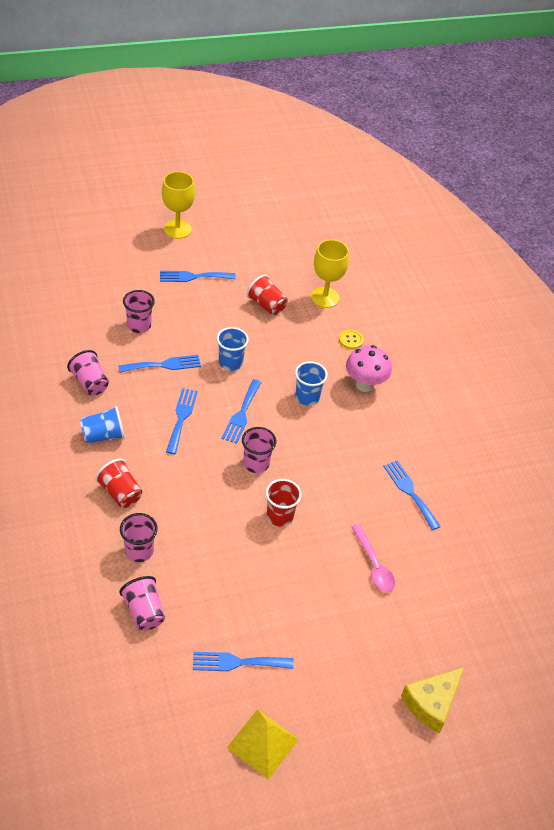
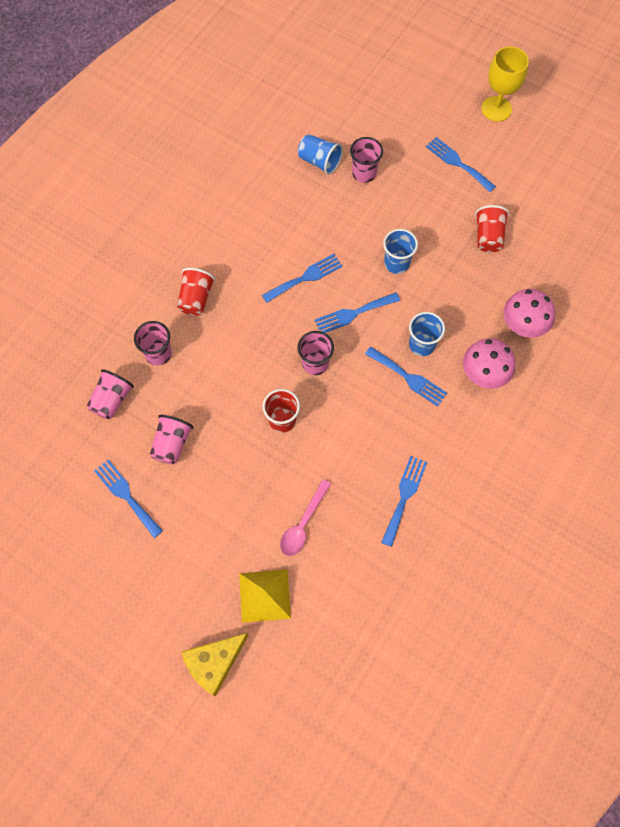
camera: 55 degrees right, 20 degrees up
pink cup [67,350,109,395] -> pink cup moved to [150,415,194,464]
blue cup [80,406,125,443] -> blue cup moved to [298,134,343,175]
blue fork [118,355,201,372] -> blue fork moved to [365,347,447,407]
yellow pyramid [227,709,299,779] -> yellow pyramid moved to [239,569,291,623]
yellow goblet [311,240,349,308] -> none
yellow button [339,330,364,350] -> pink mushroom [503,289,555,338]
yellow cheese [401,667,464,733] -> yellow cheese turned 45 degrees counterclockwise [182,633,249,696]

